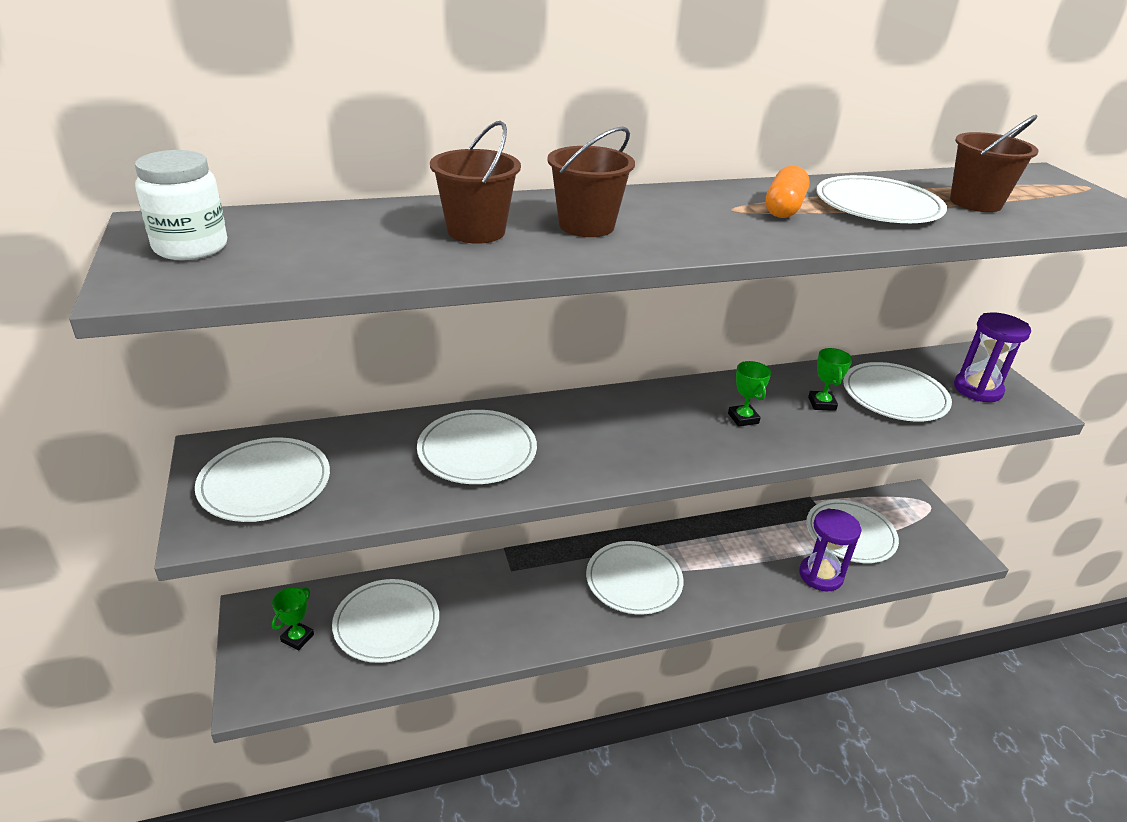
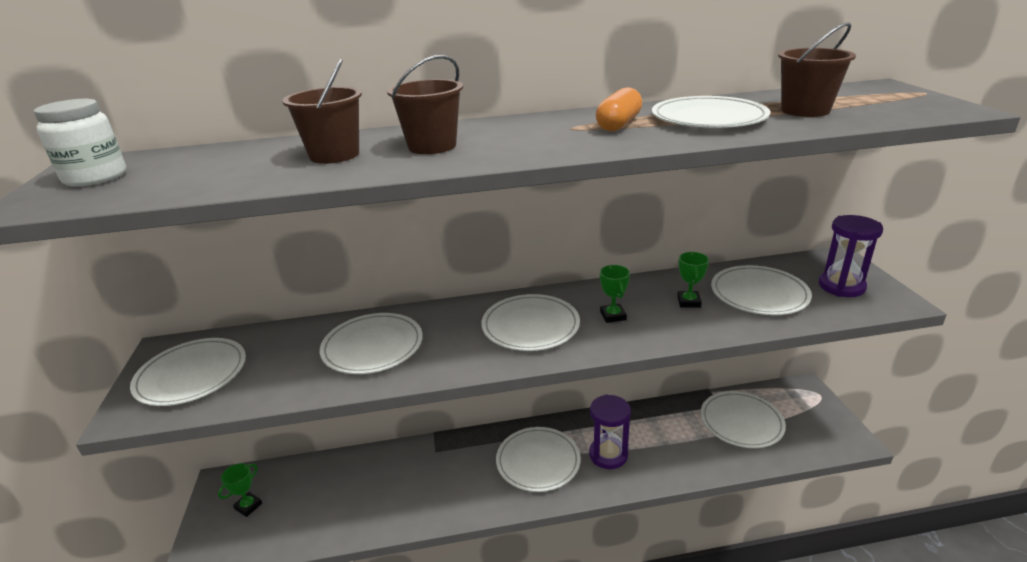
camera: 10 degrees right, 5 degrees down
white plate [332,579,439,663] -> white plate moved to [481,294,580,351]
purple hourglass [799,508,862,591] -> purple hourglass moved to [589,394,631,469]

